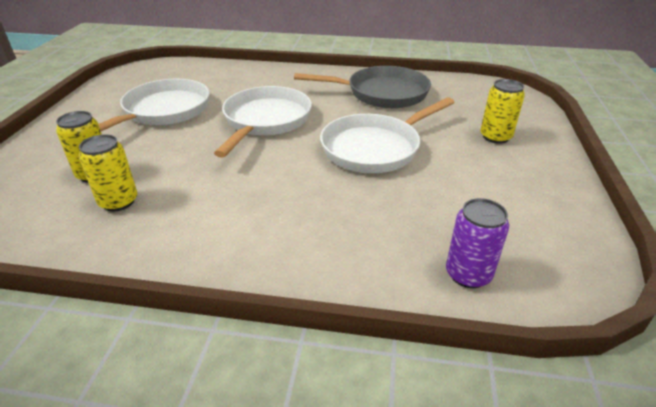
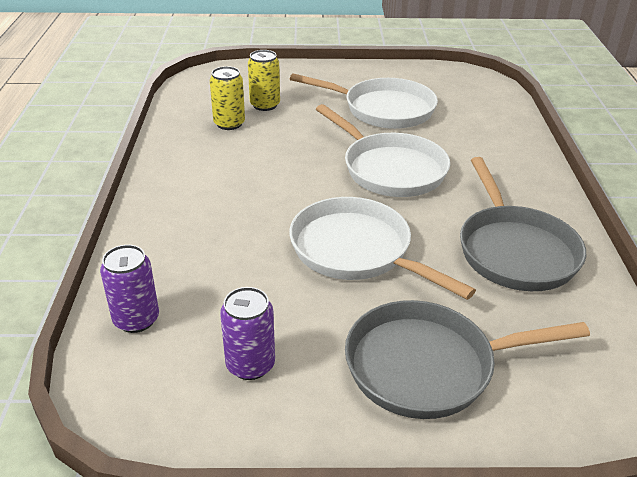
camera: 80 degrees right, 0 degrees up
white pan [214,86,312,157] -> white pan turned 45 degrees clockwise [316,104,450,197]
yellow can [480,79,525,144] -> grey pan [345,300,590,419]
none -> purple can [220,287,275,380]

